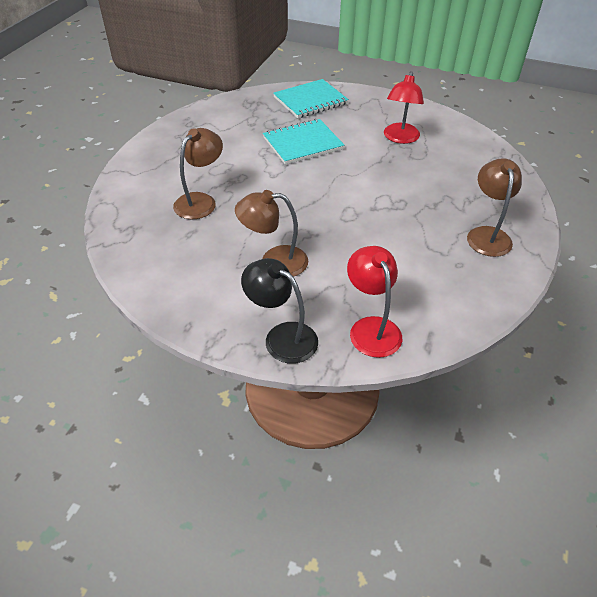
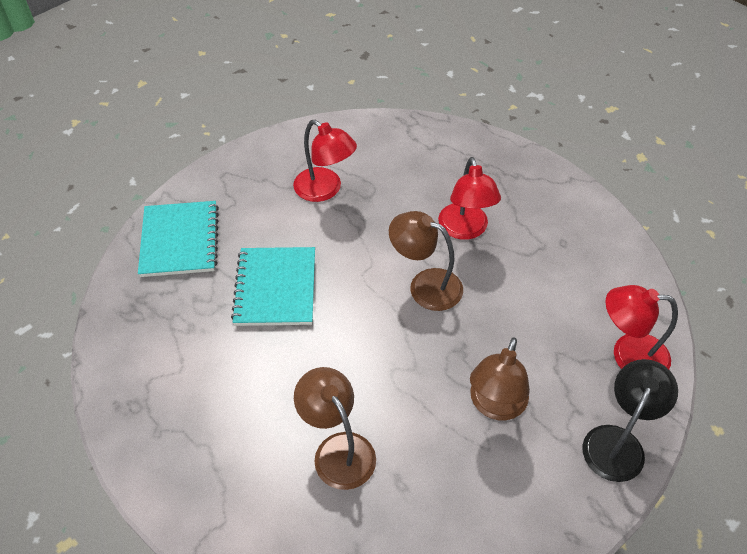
camera: 65 degrees left, 5 degrees up
black lamp [241,258,318,364] -> black lamp turned 150 degrees clockwise [583,359,678,482]
brown lamp [467,158,522,257] -> brown lamp moved to [389,211,463,311]
none -> red lamp [438,157,501,240]

